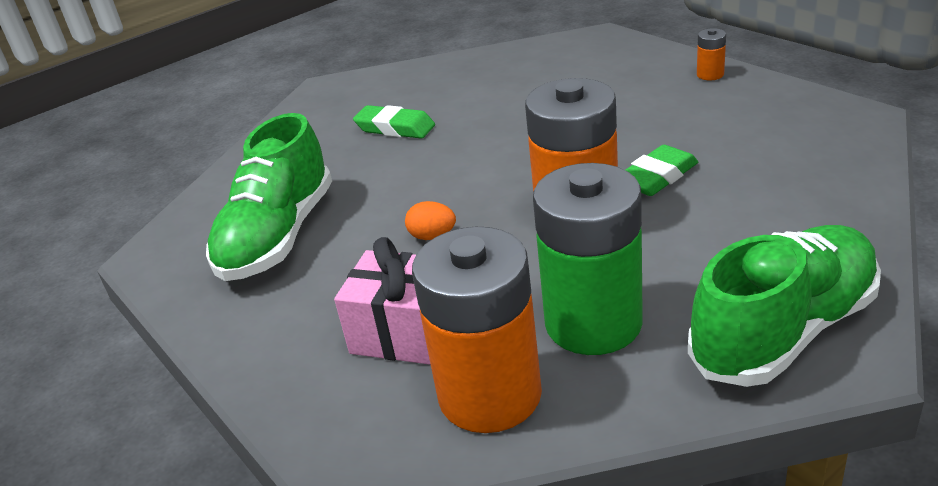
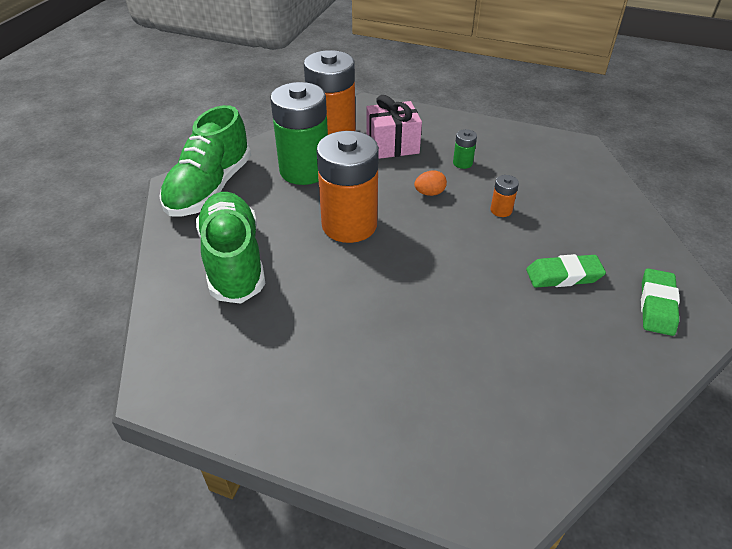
camera: 145 degrees right, 10 degrees up
green shoe [206,113,332,281] -> green shoe moved to [196,192,265,304]
green eraser [626,145,698,196] -> green eraser moved to [641,268,680,336]
orange battery [697,28,726,80] -> orange battery moved to [490,175,519,217]
none -> green battery [453,129,477,169]

